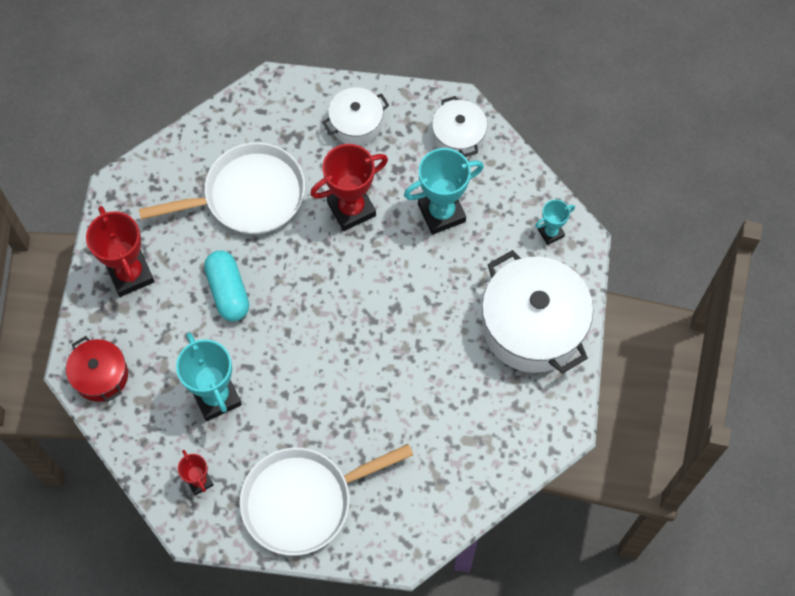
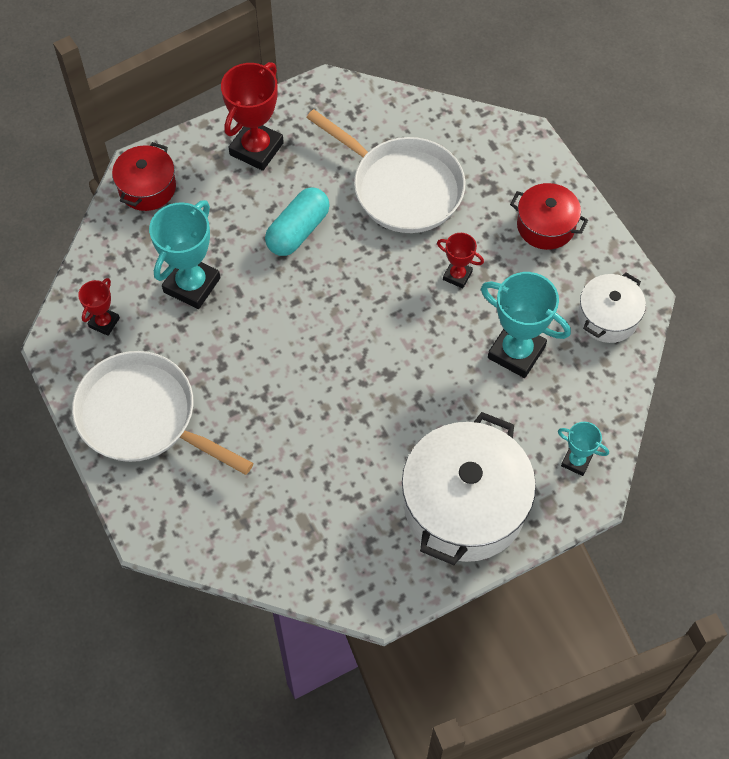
camera: 55 degrees right, 5 degrees down
red trophy [310,144,388,231] -> red trophy [437,233,484,288], size x0.54
white pot [322,88,389,146] -> red pot [510,183,588,250]

